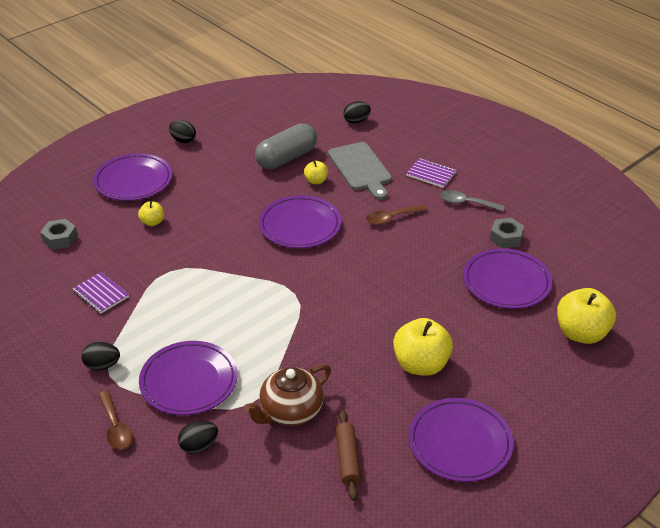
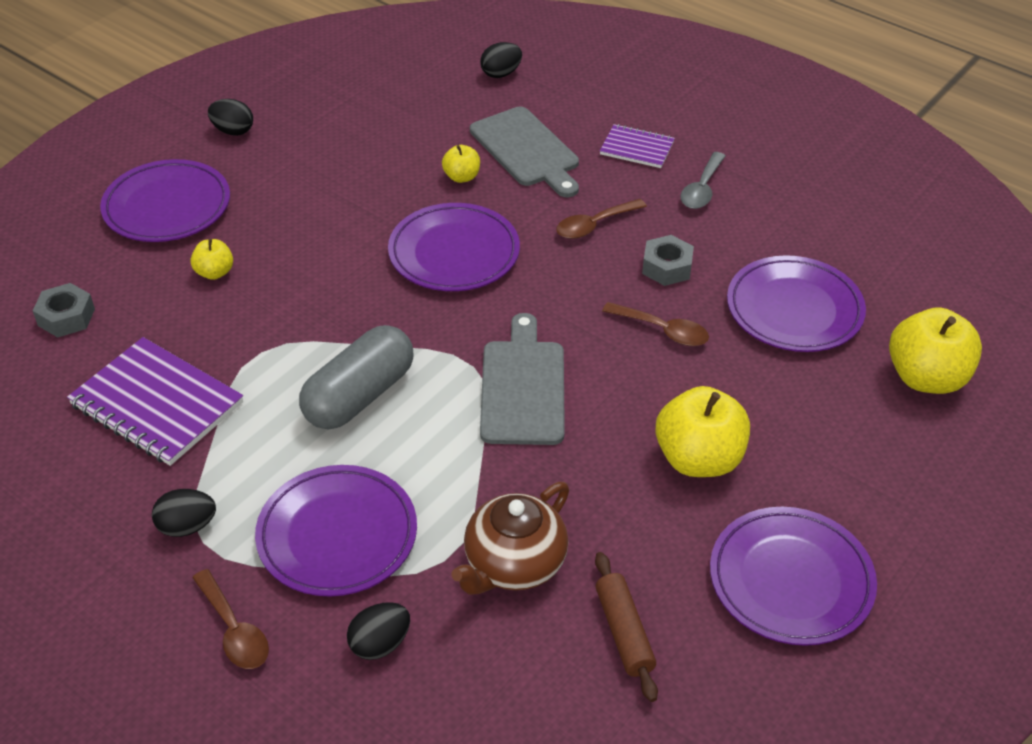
camera: 10 degrees left, 5 degrees up
purple notebook [72,272,129,314] -> purple notebook [67,337,243,466], size x1.80
grey capsule [255,123,317,169] -> grey capsule moved to [299,325,414,429]
grey spoon [440,190,505,211] -> grey spoon turned 75 degrees counterclockwise [680,152,726,209]
grey nut [490,218,524,248] -> grey nut moved to [642,235,694,286]
none -> grey cutting board [480,313,565,445]
none -> brown spoon [602,302,709,346]

